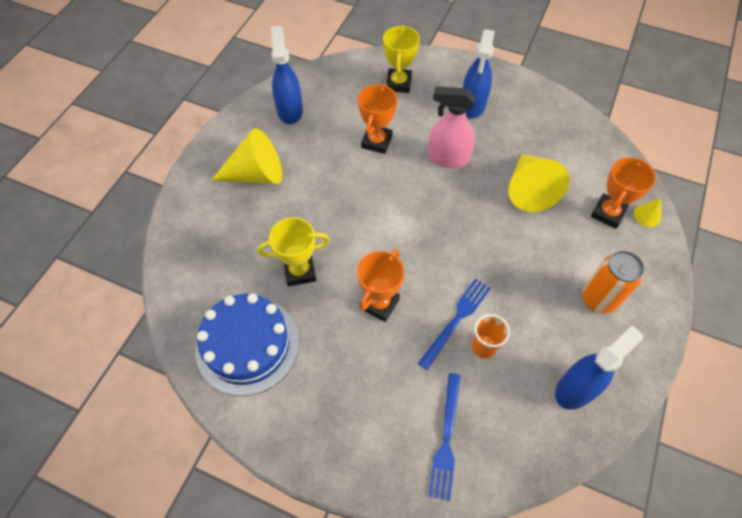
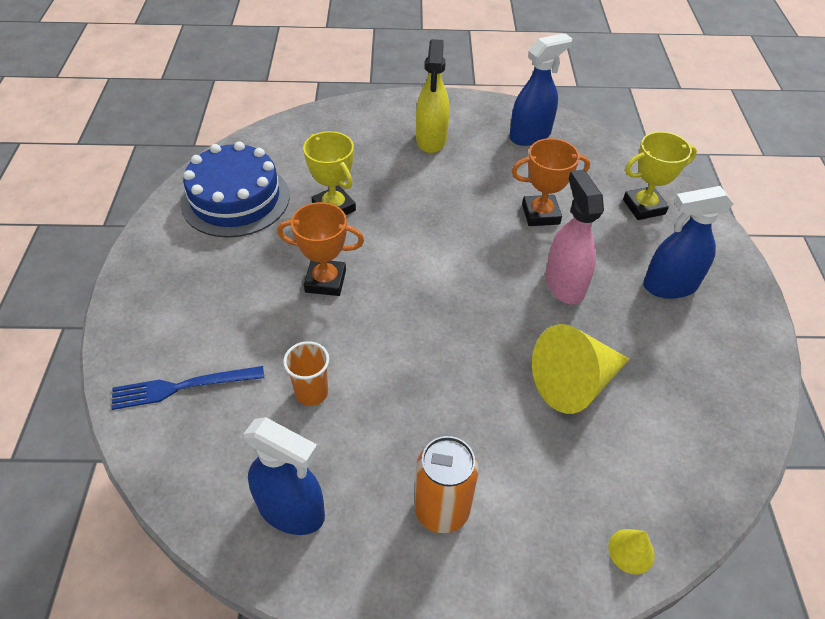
camera: 65 degrees right, 10 degrees down
yellow cone [211,128,282,184] -> yellow spray bottle [416,39,449,153]
blue fork [418,278,491,370] -> none
orange trophy [591,157,656,229] -> none

